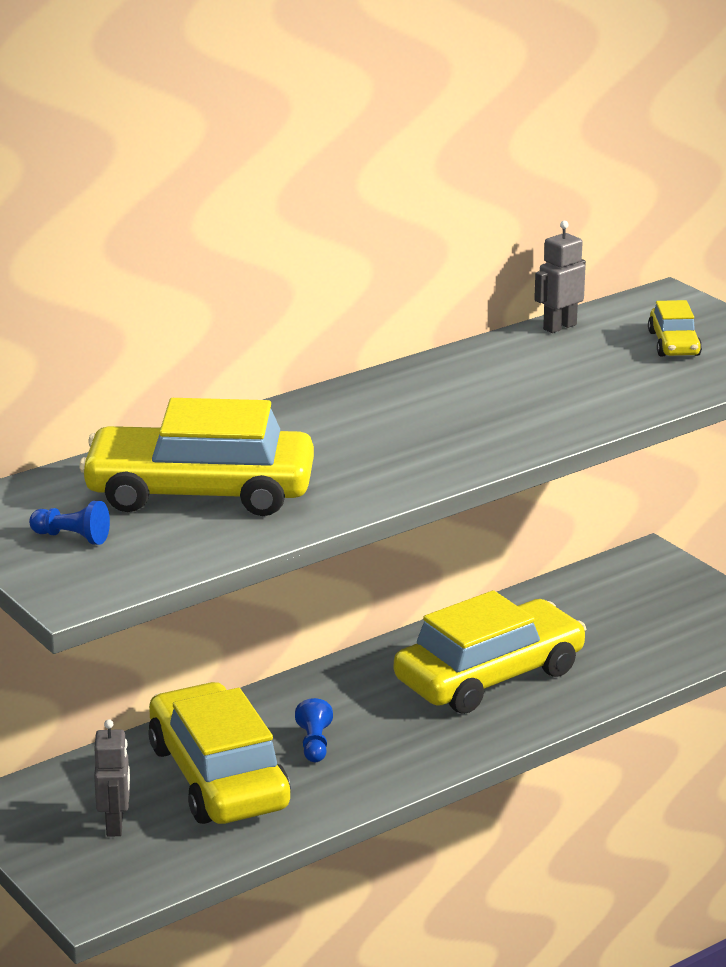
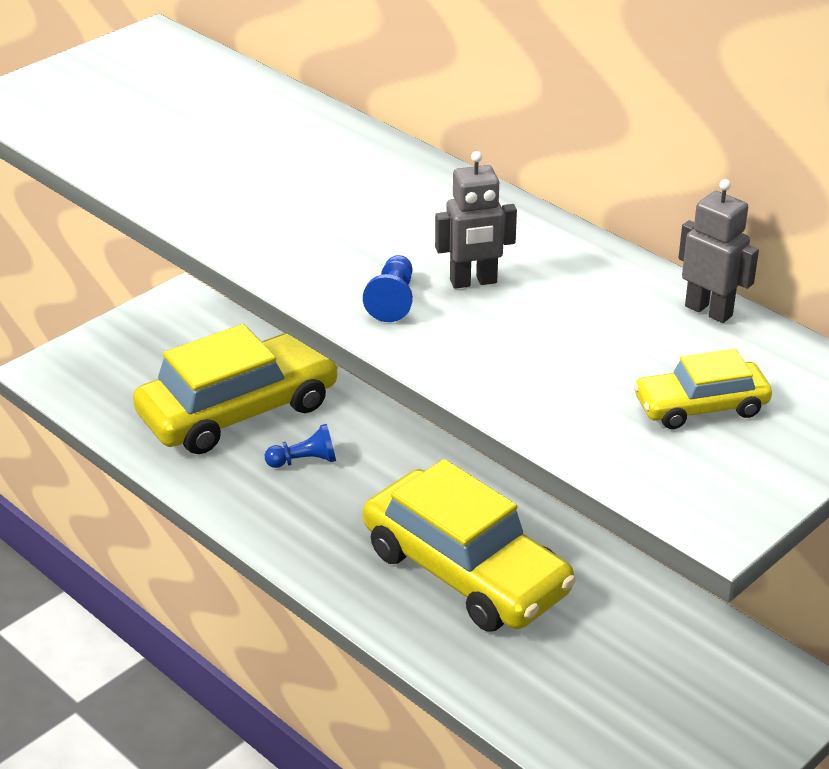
camera: 80 degrees right, 10 degrees up
blue pawn [29,501,110,545] -> blue pawn moved to [363,255,413,322]
yellow car [79,398,314,516] -> none
grey robot [94,719,130,837] -> grey robot moved to [435,151,517,289]

